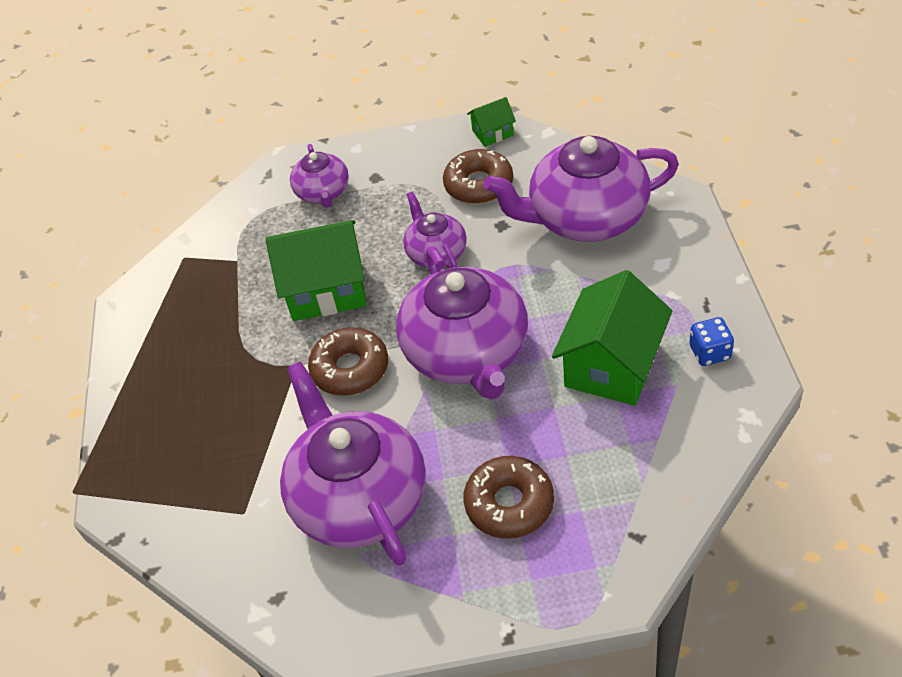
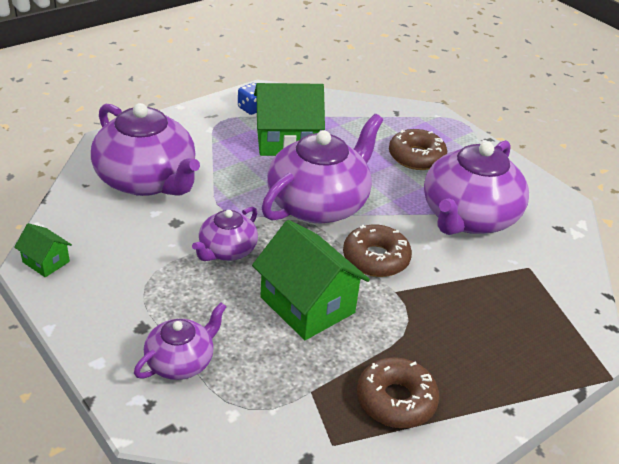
camera: 130 degrees left, 10 degrees down
brown donut [443,149,513,204] -> brown donut moved to [357,357,439,428]

